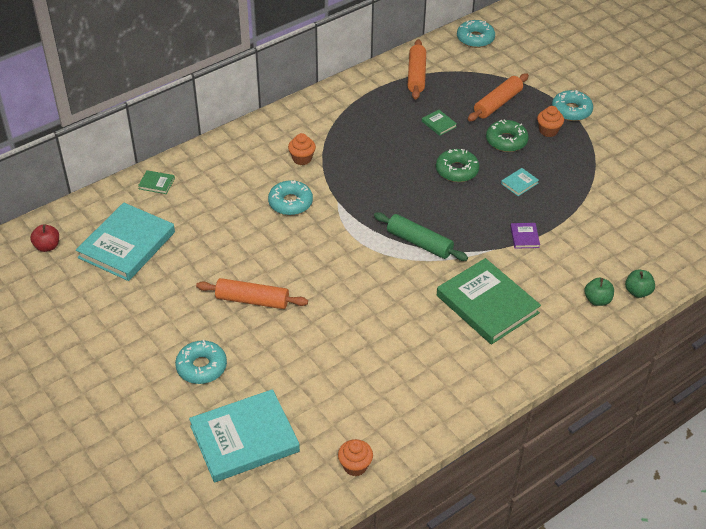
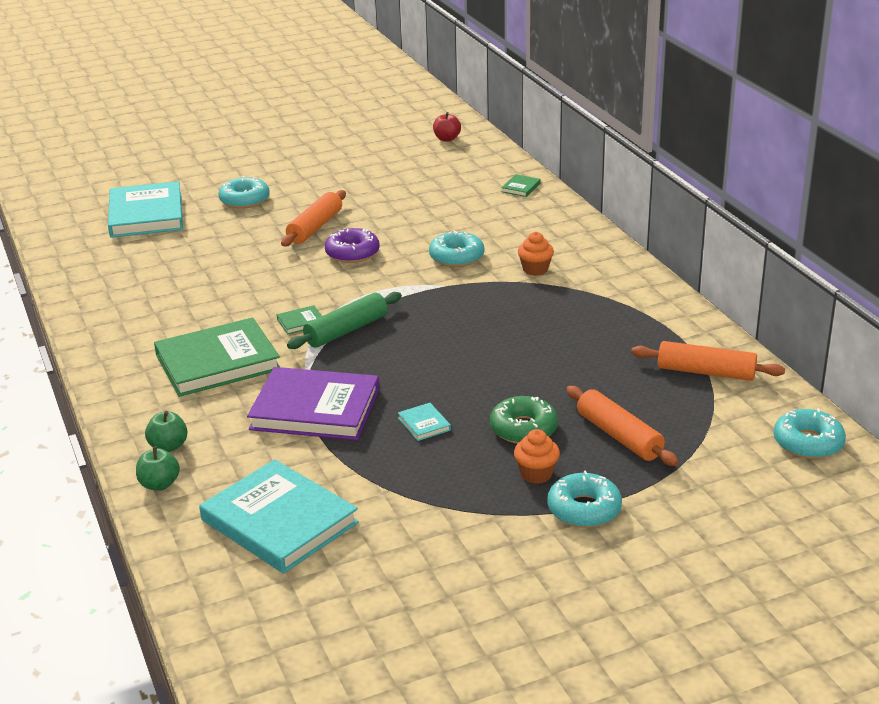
camera: 105 degrees right, 15 degrees down
turquoise book [76,202,175,281] -> turquoise book moved to [199,459,359,573]
orange cupcake [338,439,373,476] -> none
green book [422,110,457,136] -> green book moved to [277,305,322,335]
green donut [436,149,479,182] -> none
purple book [510,223,540,249] -> purple book [247,367,379,440], size x2.49
none -> purple donut [325,228,380,263]

